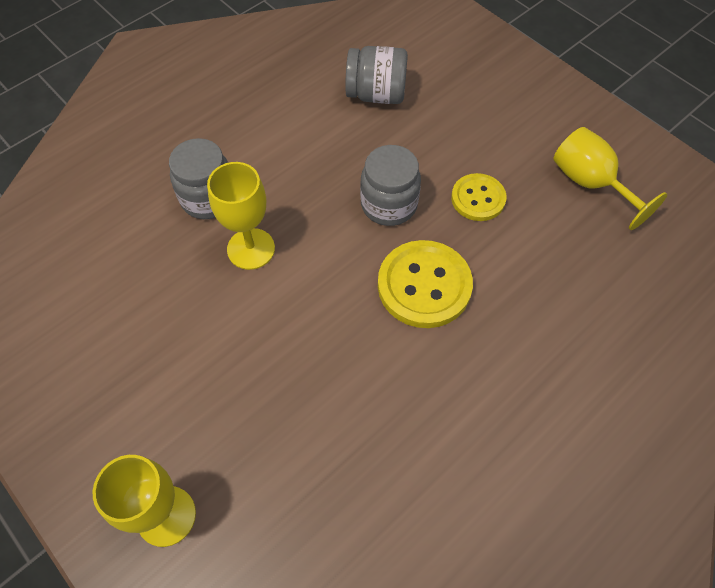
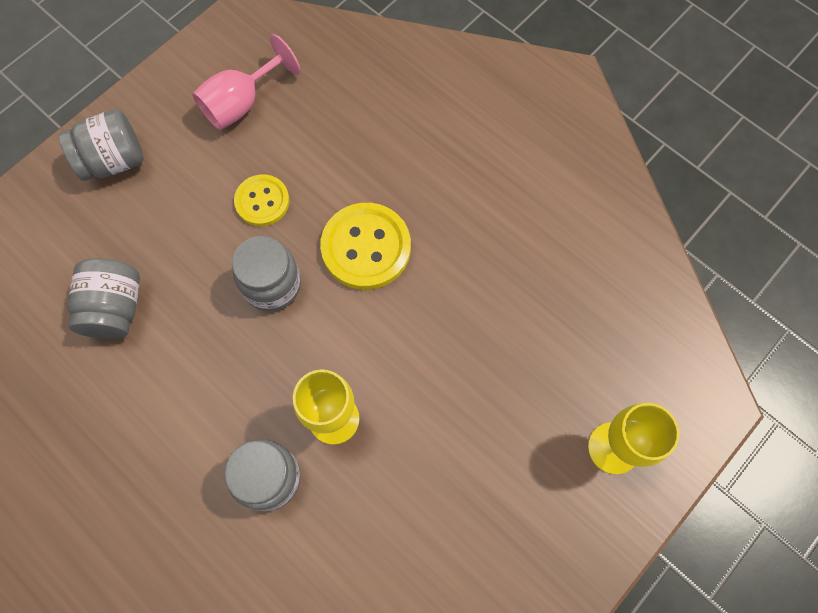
camera: 95 degrees left, 10 degrees up
yellow goblet [553,127,668,230] -> pink goblet [192,34,300,130]
none -> grey jar [59,109,144,181]

